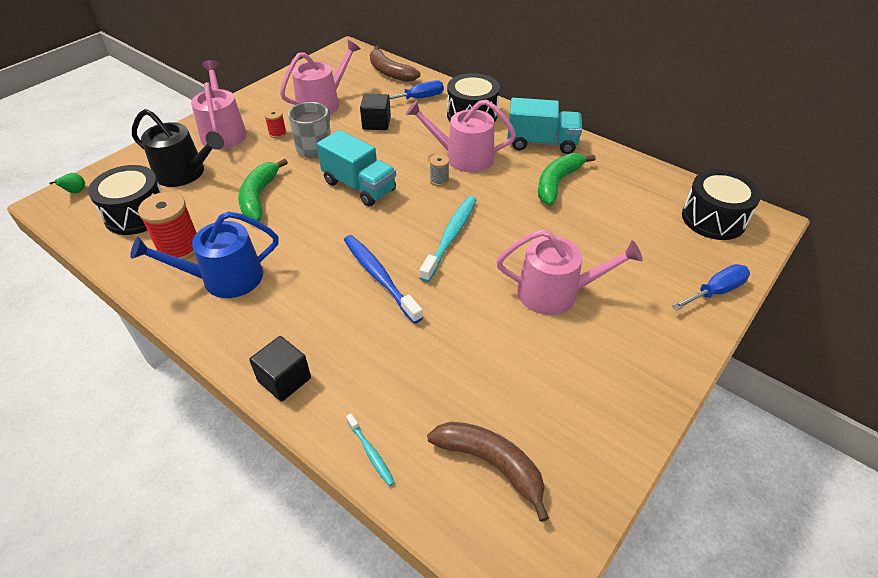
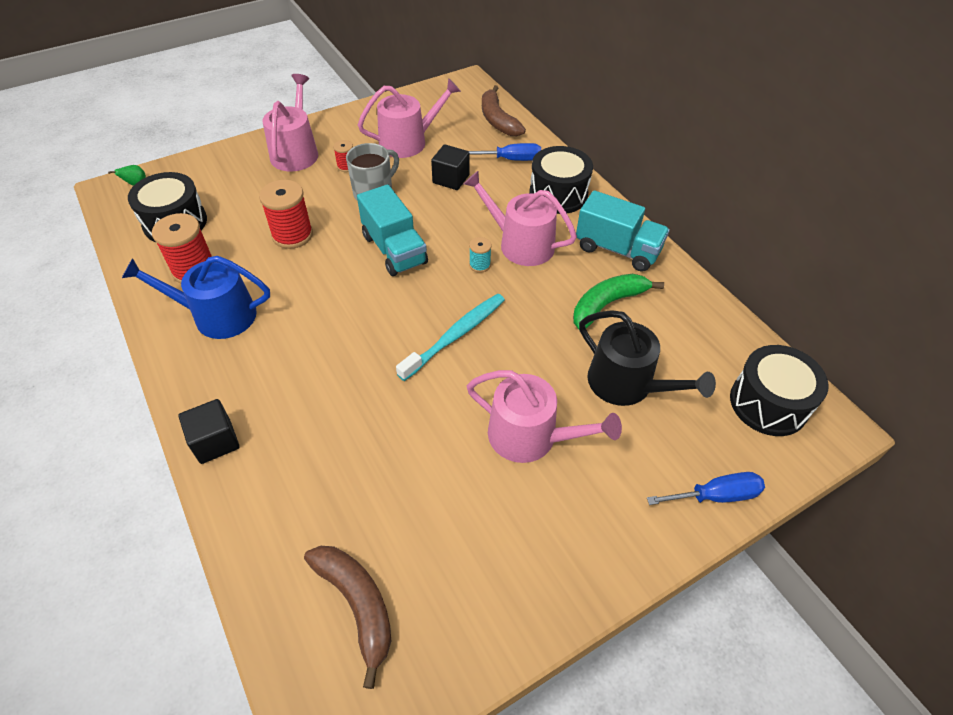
camera: 20 degrees right, 5 degrees up
black watering can [132,109,224,187] -> black watering can moved to [579,310,716,406]
green banana [238,158,288,221] -> red spool [259,180,313,249]
blue toothbrush [344,235,423,324] -> none
turquoise toothbrush [346,413,395,486] -> none
grey spool [430,154,449,186] -> turquoise spool [469,237,492,273]

